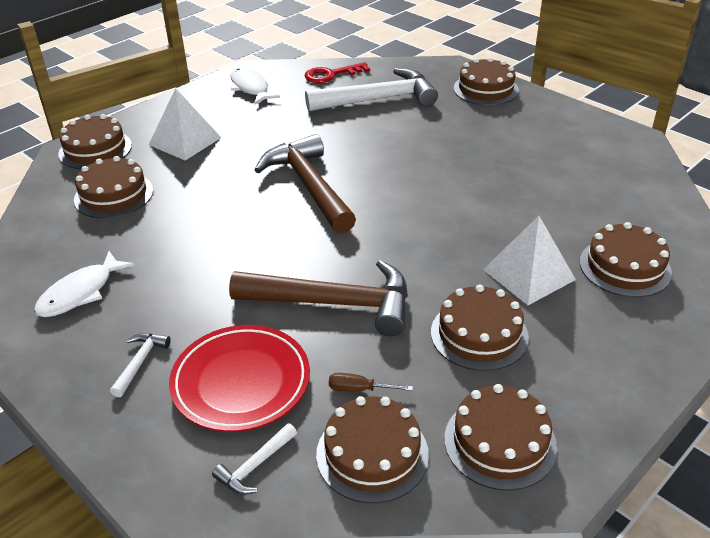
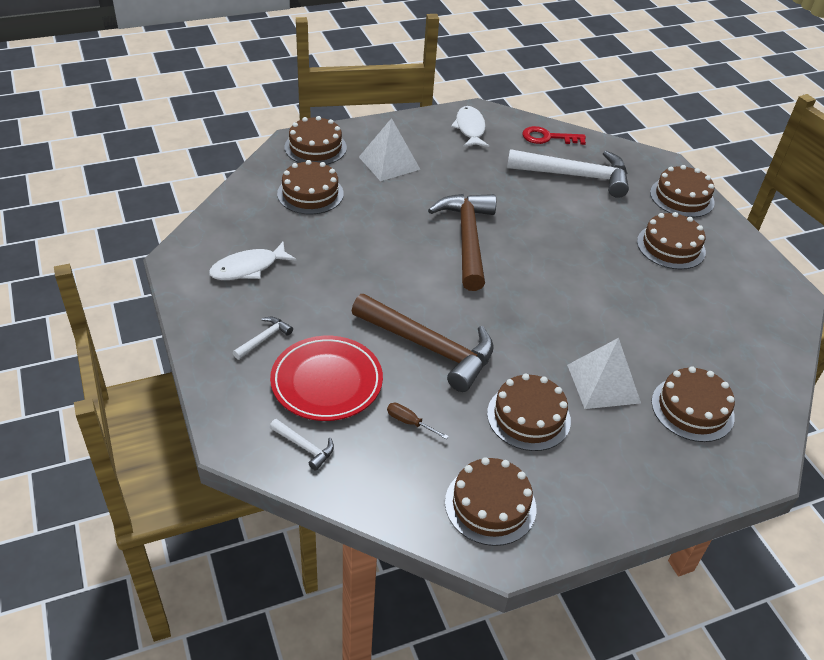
camera: 20 degrees right, 5 degrees up
white hammer [212,423,297,495] -> white hammer turned 120 degrees counterclockwise [270,419,334,471]
brown cake [316,396,429,503] -> brown cake moved to [637,212,706,270]

